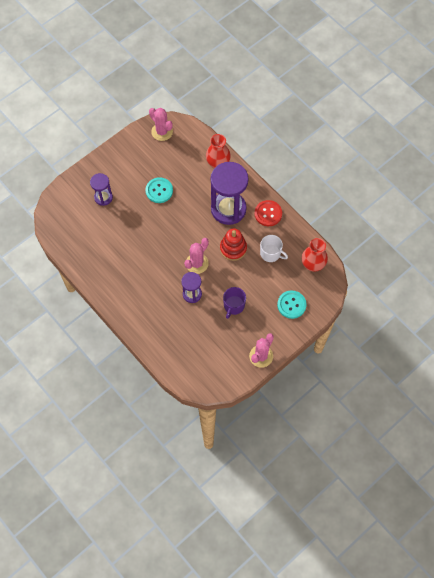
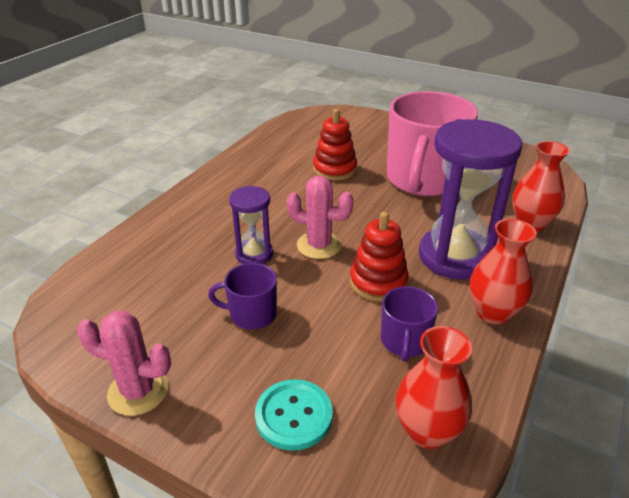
camera: 70 degrees right, 30 degrees down
purple hourglass [90,173,113,206] -> none
turquoise button [145,177,173,203] -> pink mug [387,91,478,196]
pink cactus [149,108,173,141] -> none
red button [254,200,282,226] -> red vase [470,219,537,325]
white mug [260,235,288,262] -> purple mug [381,286,438,362]
none -> red stacking toy [313,109,357,180]

